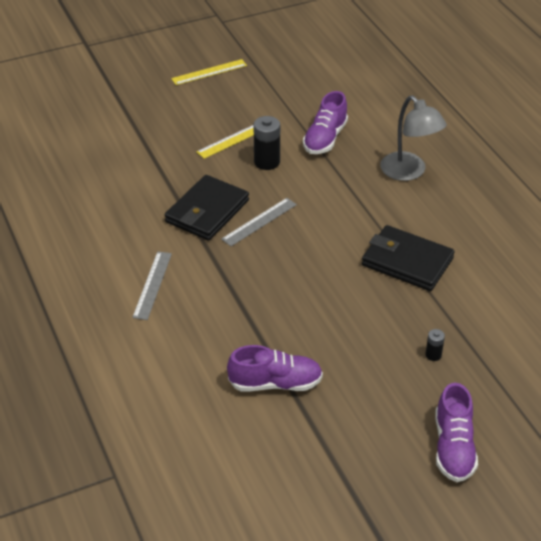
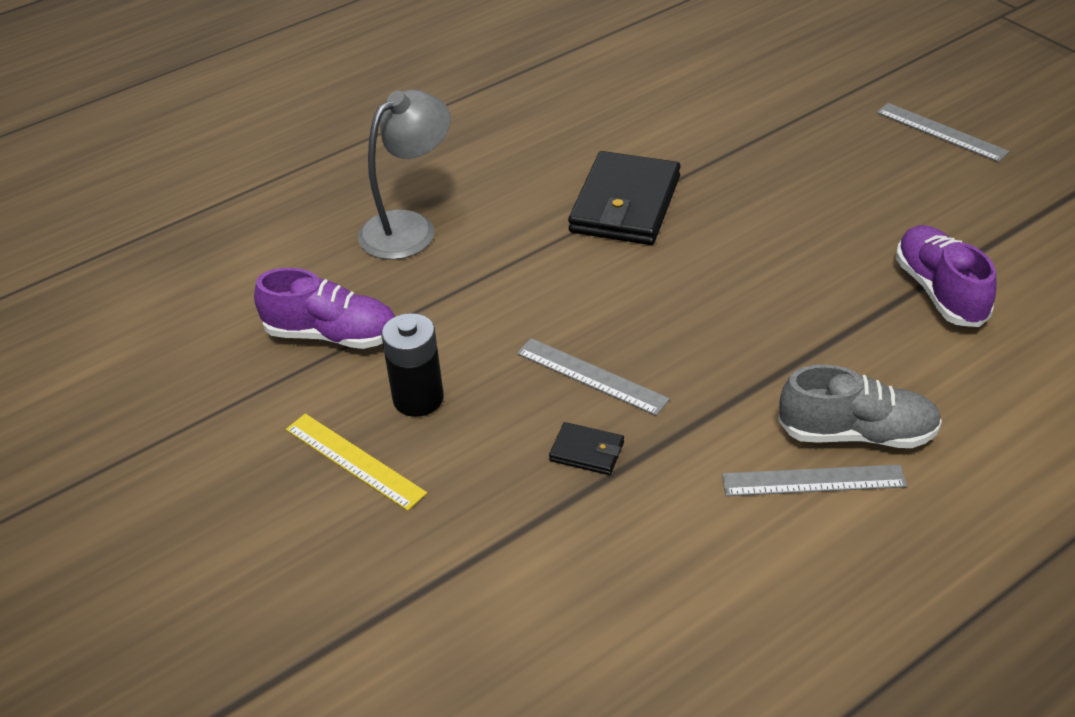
camera: 100 degrees left, 0 degrees up
black wallet [165,175,249,240] -> black wallet [549,422,624,475], size x0.45
yellow ruler [171,59,247,85] -> none
black battery [425,329,445,361] -> none
purple shoe [435,383,478,482] -> grey ruler [877,103,1010,162]
none -> grey shoe [778,364,942,448]

